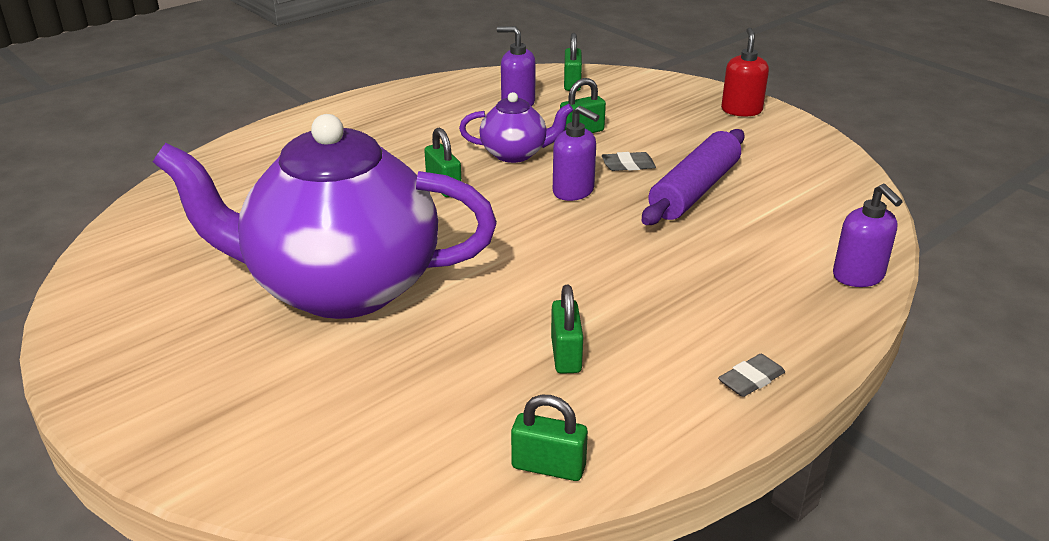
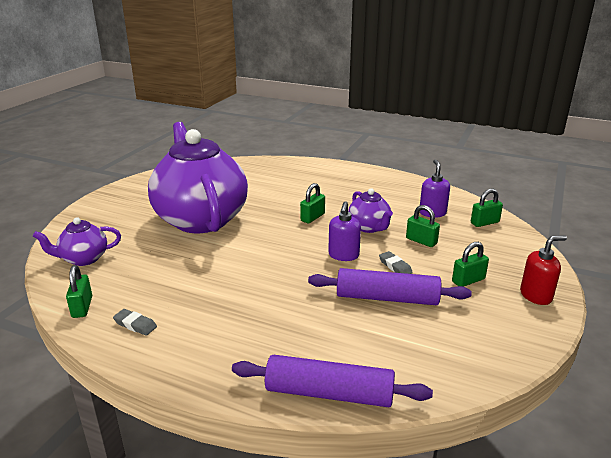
camera: 65 degrees right, 5 degrees down
green padlock [551,285,583,374] -> green padlock moved to [452,242,489,287]
grey eraser [718,354,785,397] -> grey eraser moved to [113,309,157,336]
purple soap dispenser [833,184,903,287] -> purple rolling pin [232,355,433,407]
none -> purple teapot [33,217,121,266]

